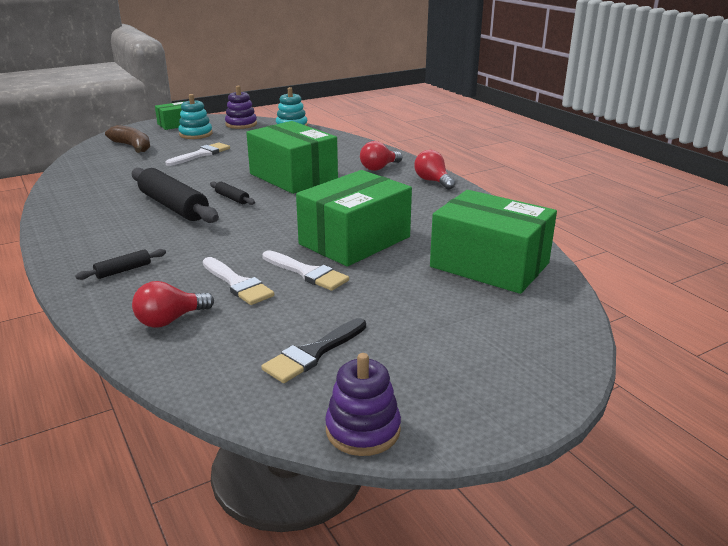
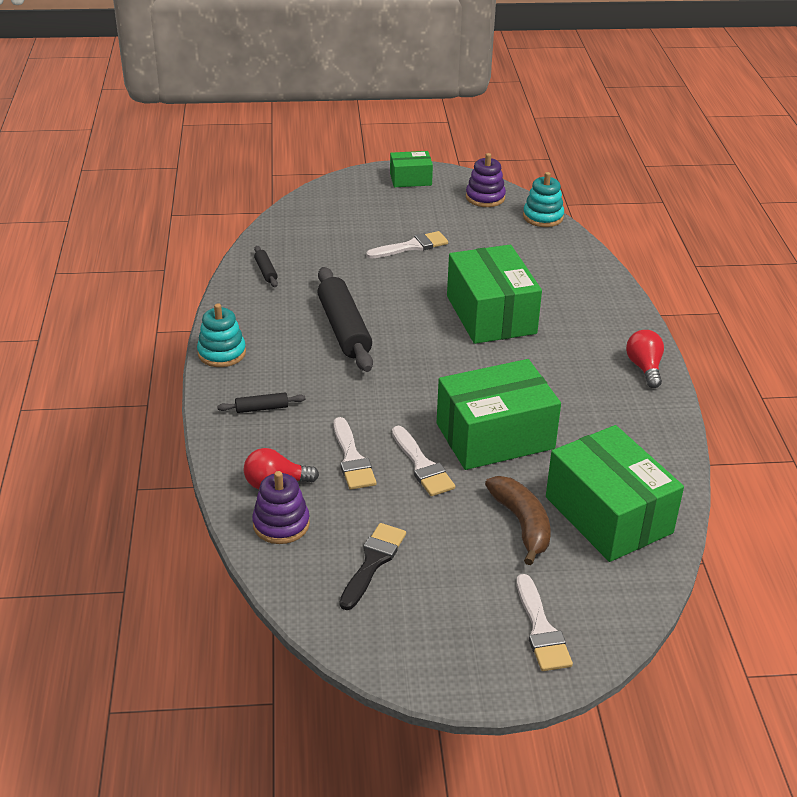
camera: 25 degrees right, 10 degrees up
brown banana [105,125,150,153] -> brown banana moved to [485,476,550,565]
turquoise stacking toy [178,94,212,139] -> turquoise stacking toy moved to [197,303,246,367]
black rolling pin [210,182,255,205] -> black rolling pin moved to [254,246,278,287]
black brush [261,318,366,383] -> black brush turned 135 degrees clockwise [340,523,406,610]
purple stacking toy [325,353,401,456] -> purple stacking toy moved to [252,471,310,544]
red light bulb [360,141,402,171] -> none
none -> white brush [517,574,573,671]

